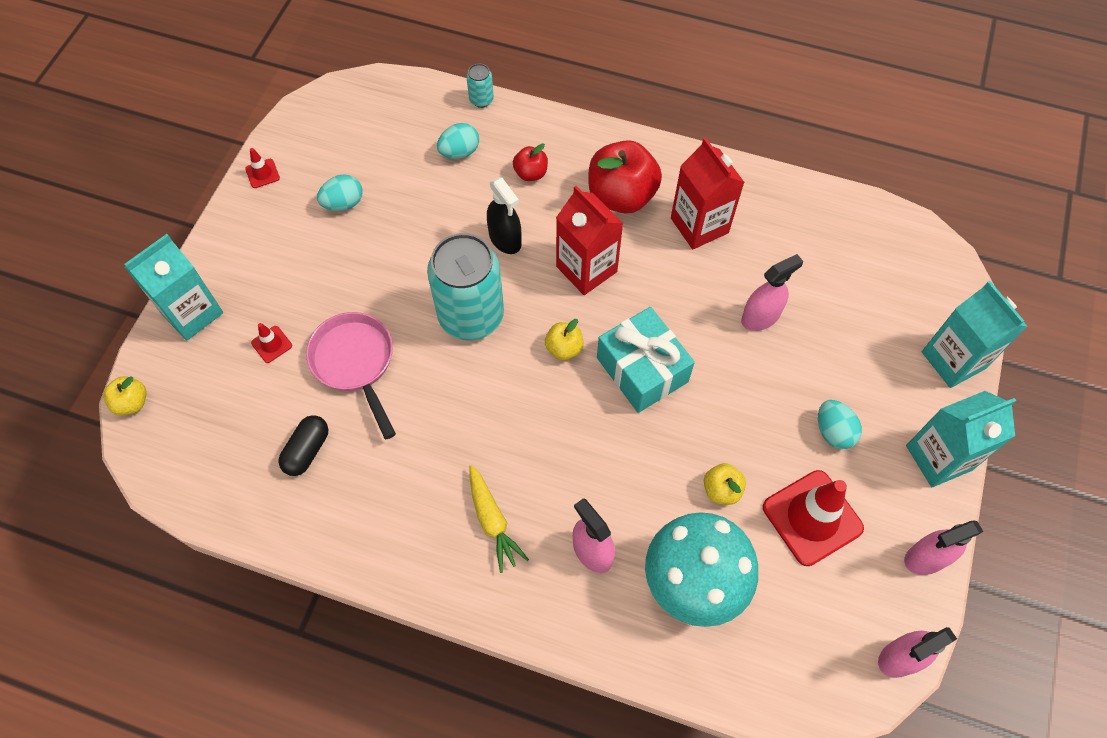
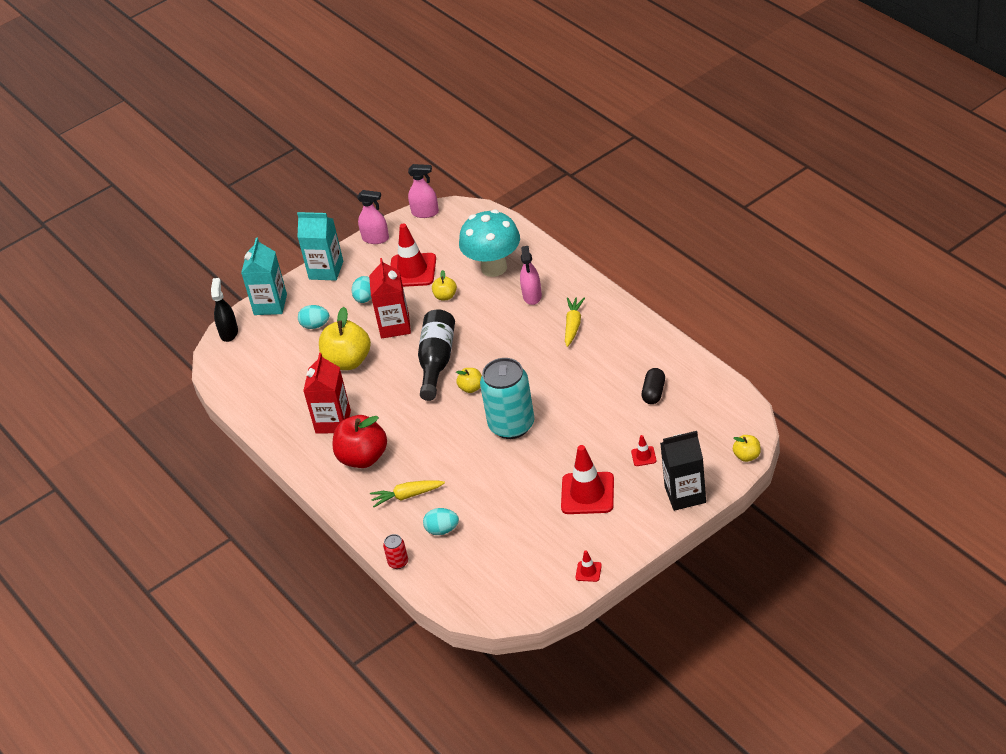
camera: 140 degrees left, 20 degrees down
turquoise carton [124,234,223,341] -> black carton [660,431,706,511]
black capsule [278,415,328,476] -> black capsule turned 45 degrees counterclockwise [642,368,665,404]
pink pan [306,312,396,439] -> none
turquoise egg [317,174,363,211] -> turquoise egg moved to [298,305,329,329]
turquoise can [466,63,494,108] -> red can [383,534,408,569]
black spray bottle [487,177,521,254] -> black spray bottle moved to [211,278,238,342]
red apple [513,143,548,181] -> yellow carrot [370,480,445,507]
red carton [556,186,624,295] -> red carton moved to [369,258,411,339]
turquoise gift [597,307,695,413] -> black bottle [418,310,455,401]
pink spray bottle [741,254,803,331] -> yellow apple [319,307,371,370]
none -> red traffic cone [561,445,614,514]

